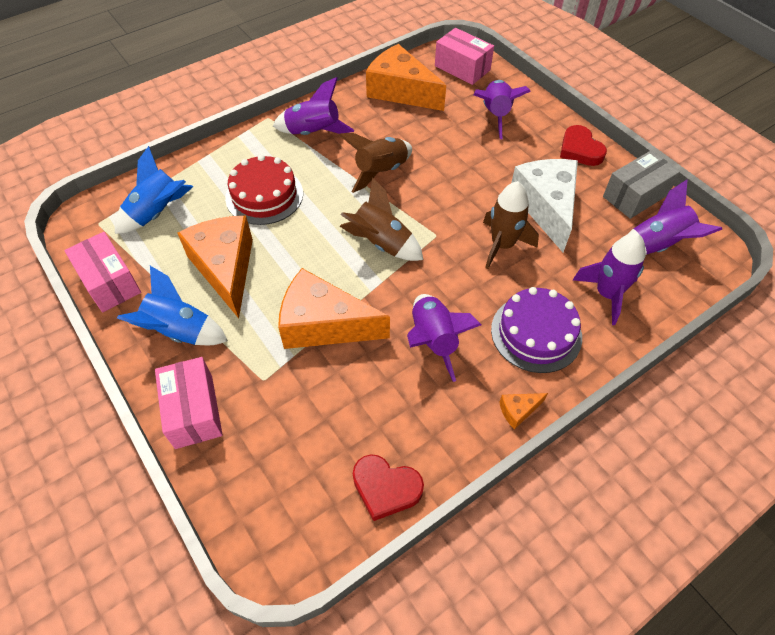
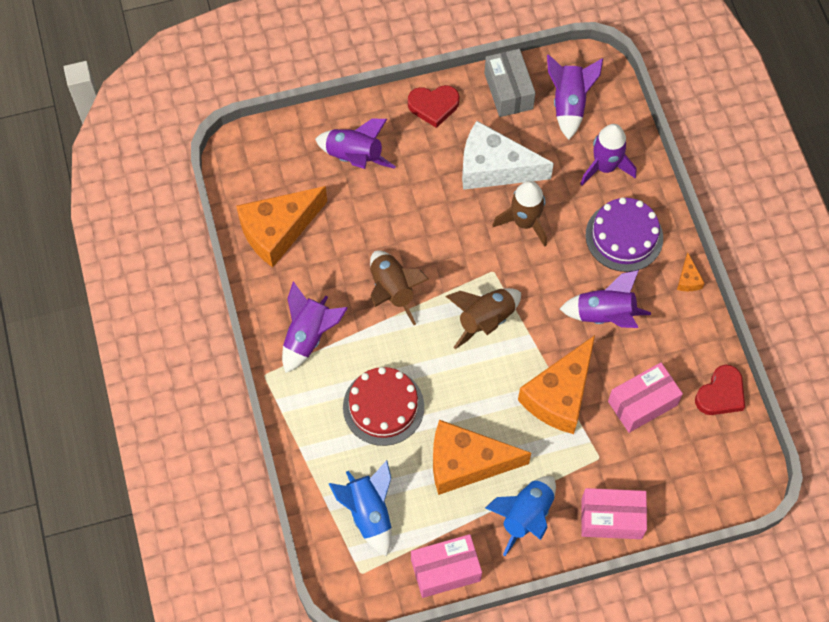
camera: 70 degrees left, 10 degrees up
pink box [435,28,494,85] -> pink box moved to [608,363,683,433]

